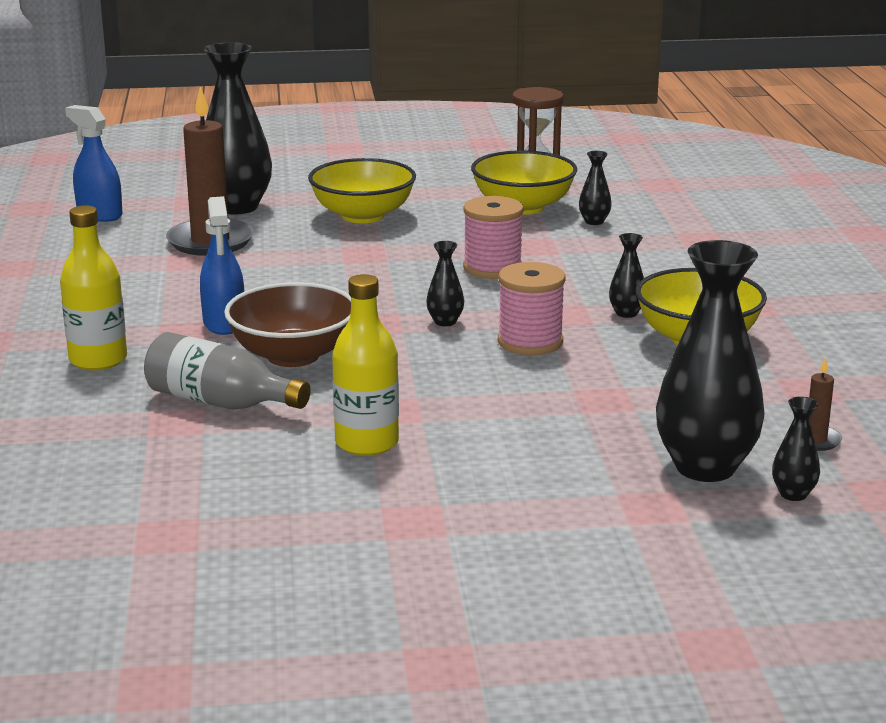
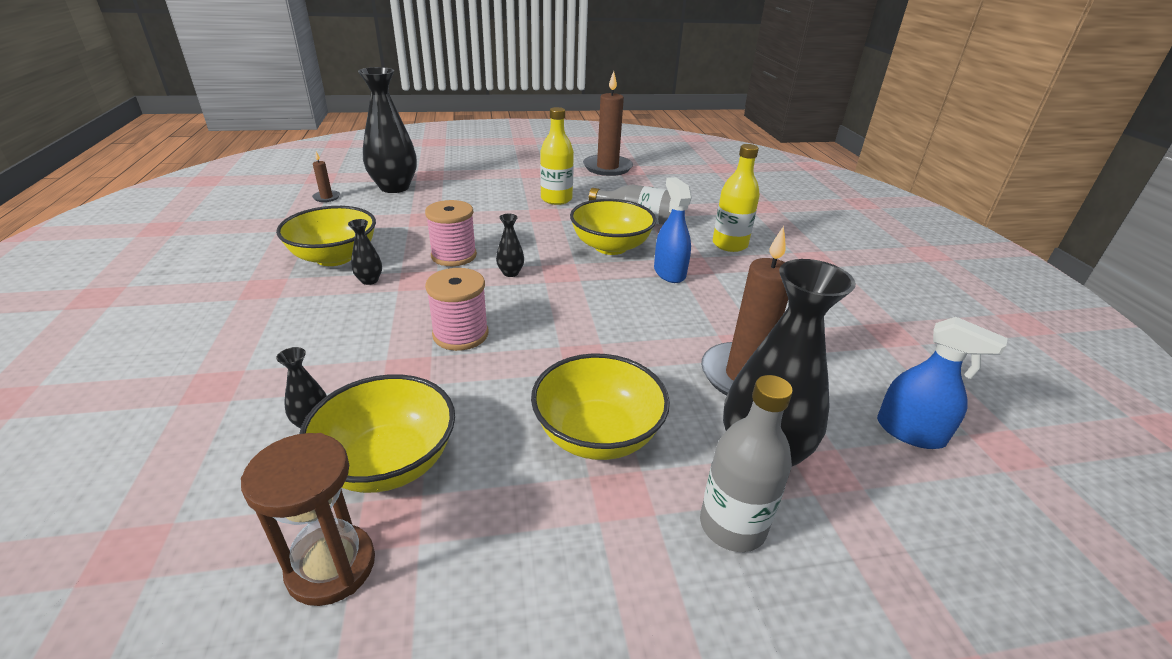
camera: 175 degrees right, 10 degrees up
brown bowl [224,282,351,367] -> yellow bowl [570,199,656,255]
black vase [772,397,820,501] -> none
none -> brown candle [583,71,633,176]
none -> grey bottle [700,375,793,552]

